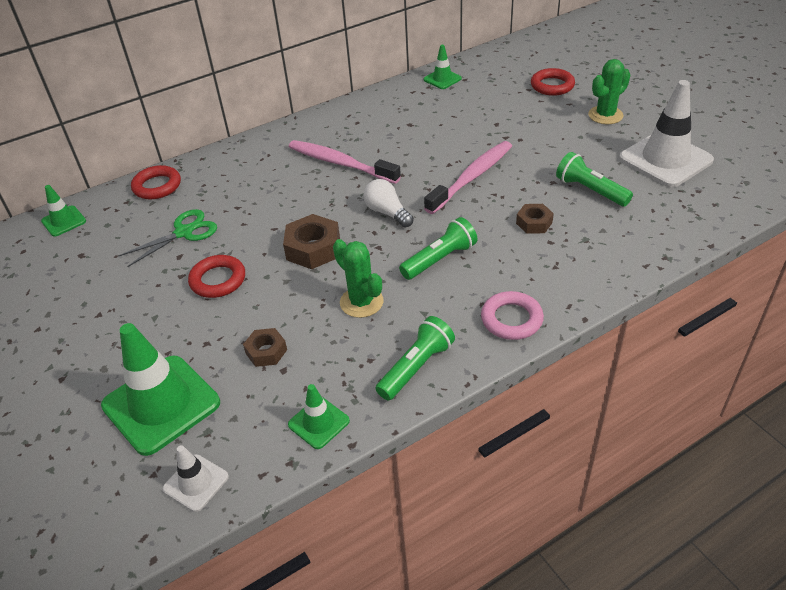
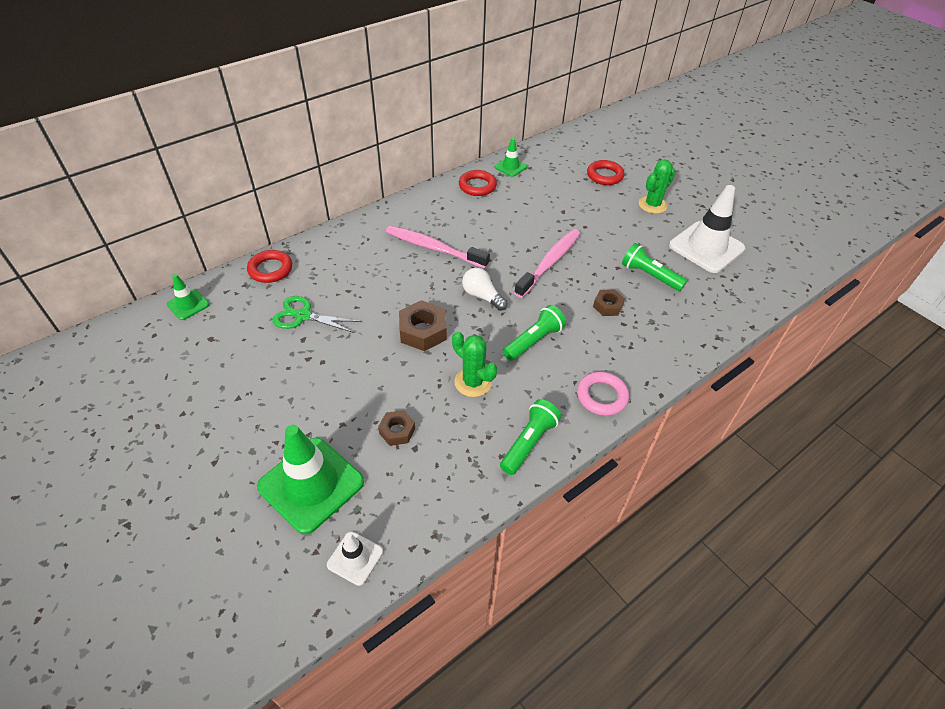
camera: 10 degrees left, 5 degrees up
green scissors [118,209,217,267] -> green scissors turned 120 degrees counterclockwise [272,296,361,333]
red ring [188,255,245,298] -> red ring moved to [459,170,497,196]
green traffic cone [288,384,350,449] -> none

